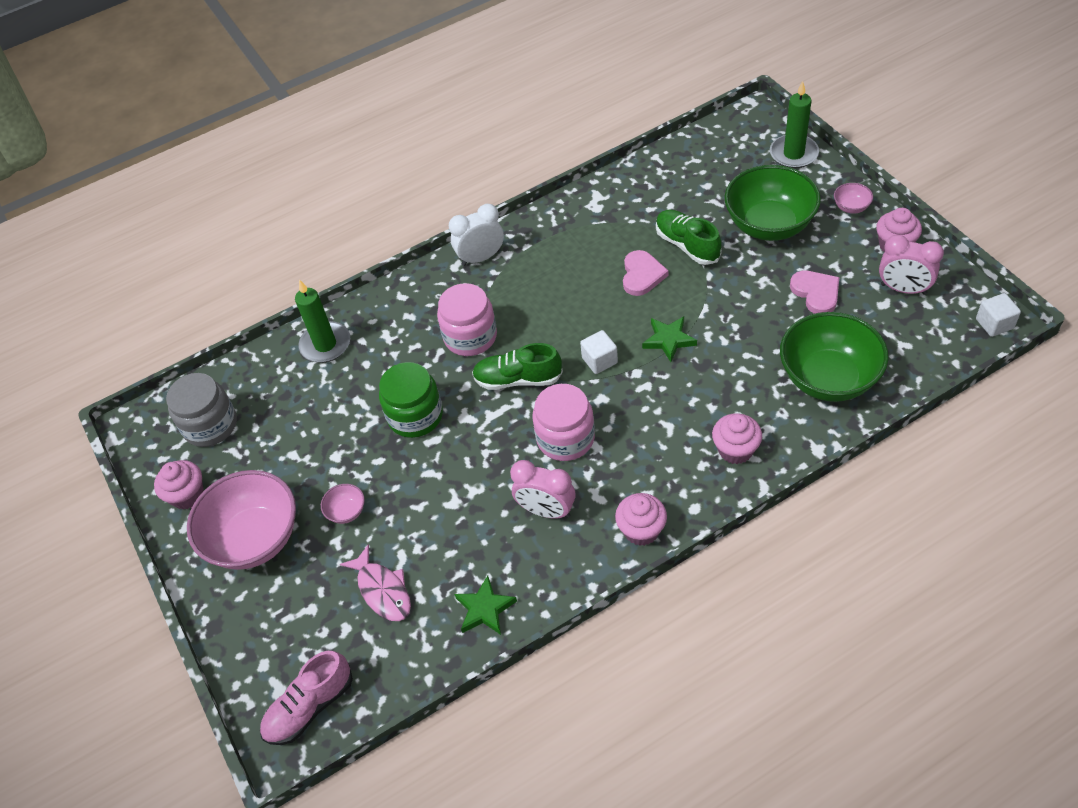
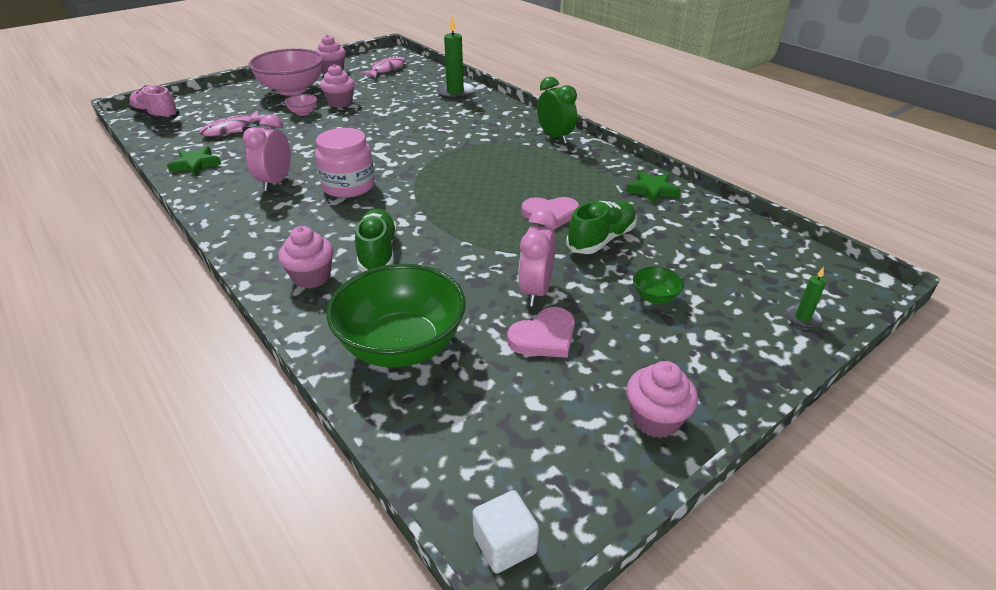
camera: 75 degrees right, 15 degrees down
grey jar [166,373,237,447] -> pink fish [359,55,406,78]
green jar [379,362,443,438] -> none
pink jar [437,283,497,356] -> none
white clock [449,204,504,266] -> green clock [537,77,577,144]
green shoe [472,343,563,390] -> green shoe moved to [355,209,397,272]
white cube [580,330,618,374] -> none
pink cupcake [615,493,667,546] -> pink cupcake moved to [320,64,355,108]
green star [642,316,697,362] -> green star moved to [626,171,681,204]
green bowl [724,165,821,241] -> green bowl [633,266,684,304], size x0.41
green candle [770,81,819,169] -> green candle [786,267,826,328], size x0.50
pink bowl [834,183,873,214] -> none
pink clock [879,235,944,295] -> pink clock moved to [518,209,557,306]

